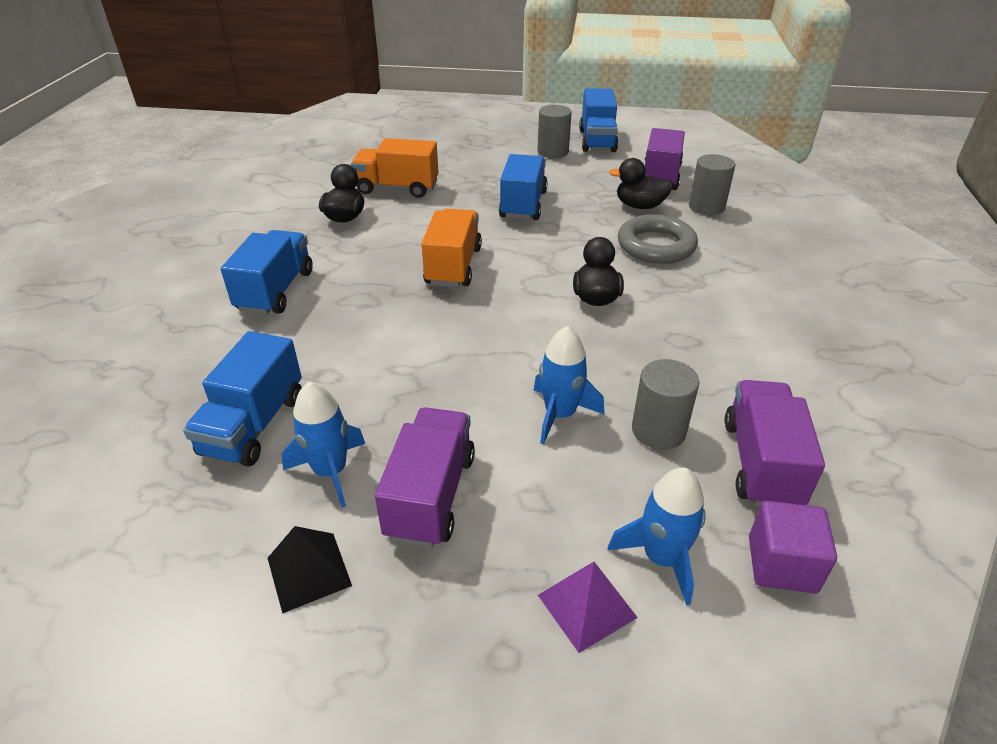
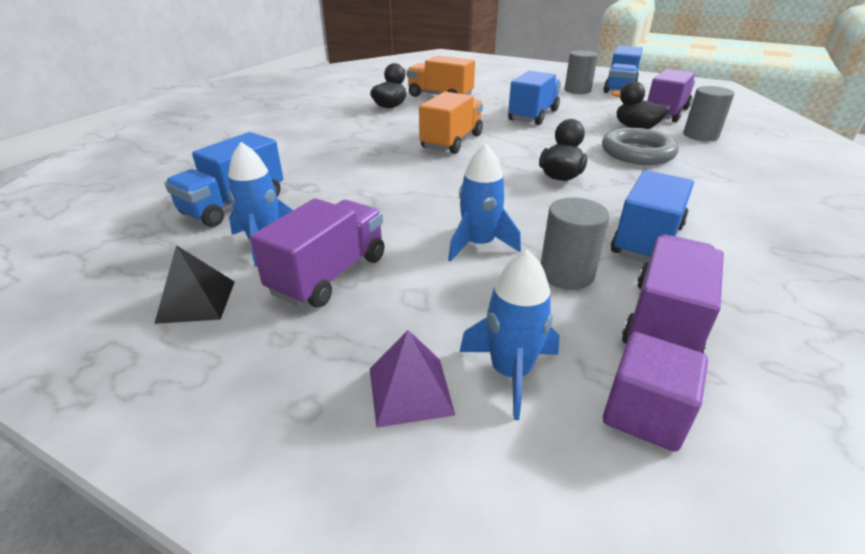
camera: 20 degrees right, 5 degrees down
blue truck [221,230,313,315] -> blue truck moved to [611,170,694,263]

